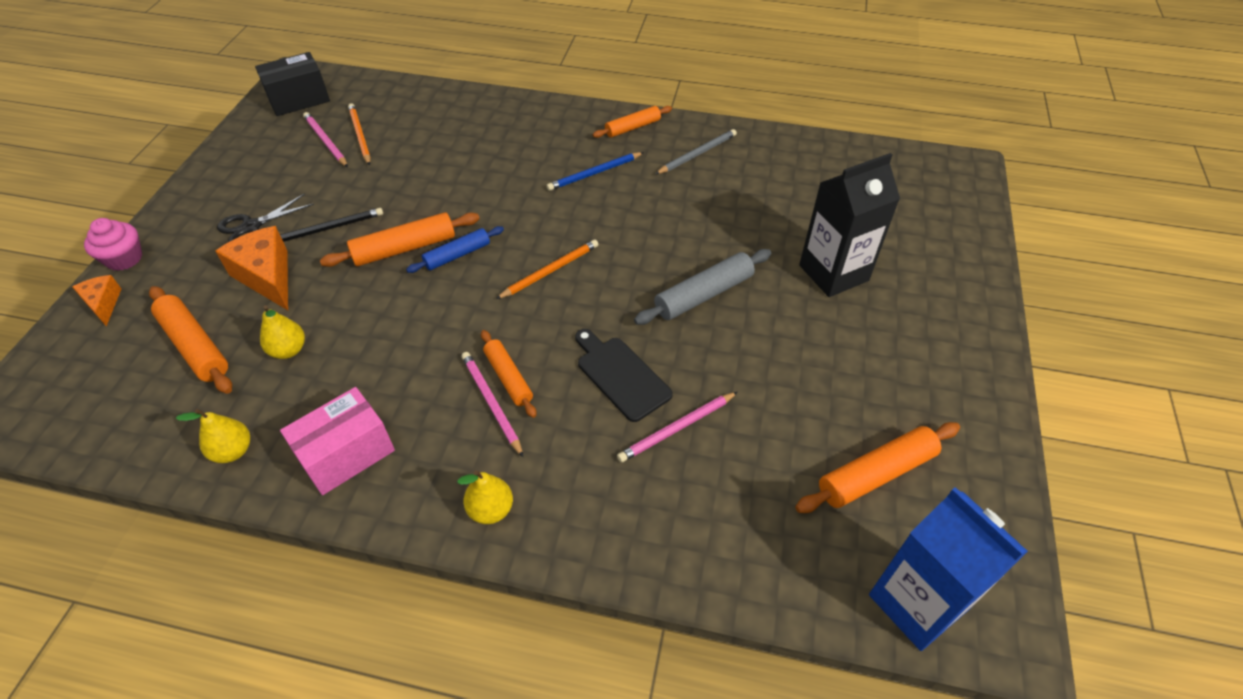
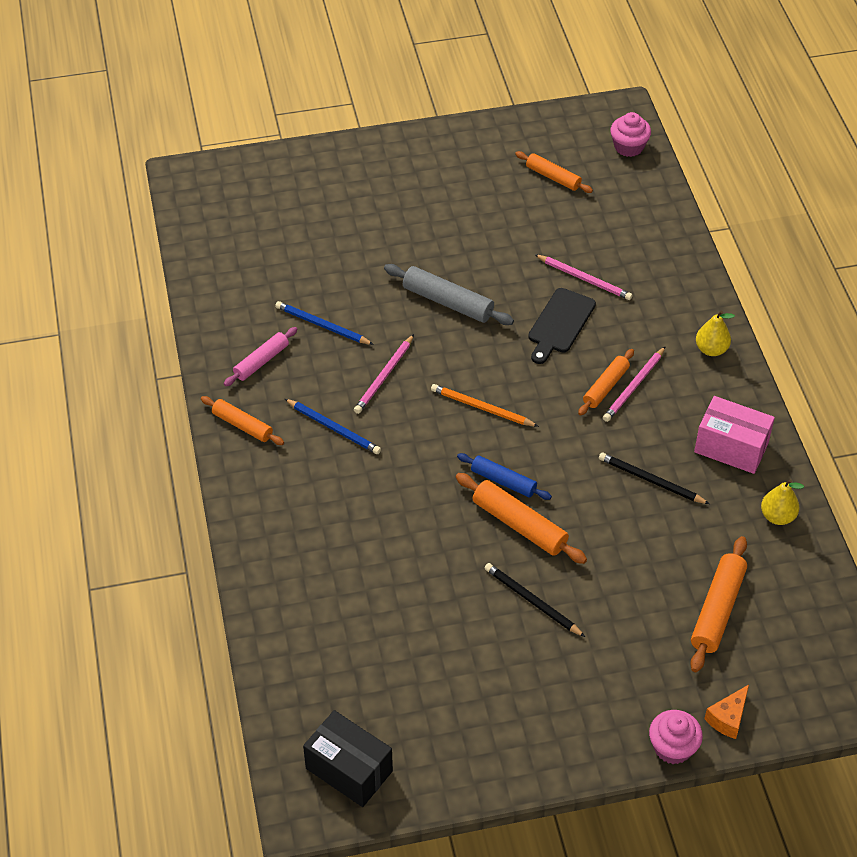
camera: 115 degrees left, 0 degrees up
orange cheese [215,226,288,310] -> none
black scissors [217,193,314,242] -> none
yellow pear [260,305,305,359] -> none
pink pencil [303,112,348,167] -> pink pencil moved to [354,334,414,414]
orange pencil [348,103,371,166] -> none
grey pencil [655,129,737,174] -> pink rolling pin [224,327,298,386]
orange rolling pin [795,422,960,513] -> orange rolling pin [515,151,593,193], size x0.66
black carton [799,153,900,297] -> none
blue carton [869,487,1028,651] -> pink cupcake [610,112,651,157]
none -> blue pencil [275,301,374,345]
none -> black pencil [599,453,709,504]

